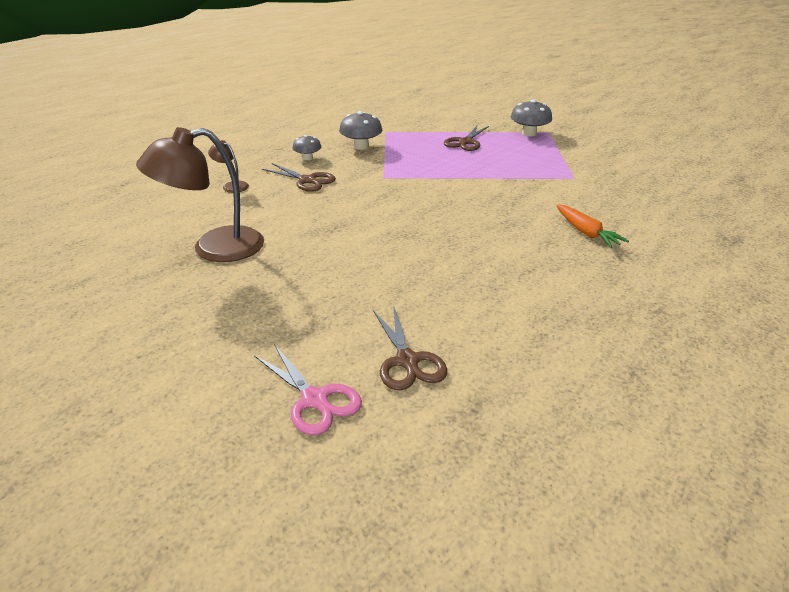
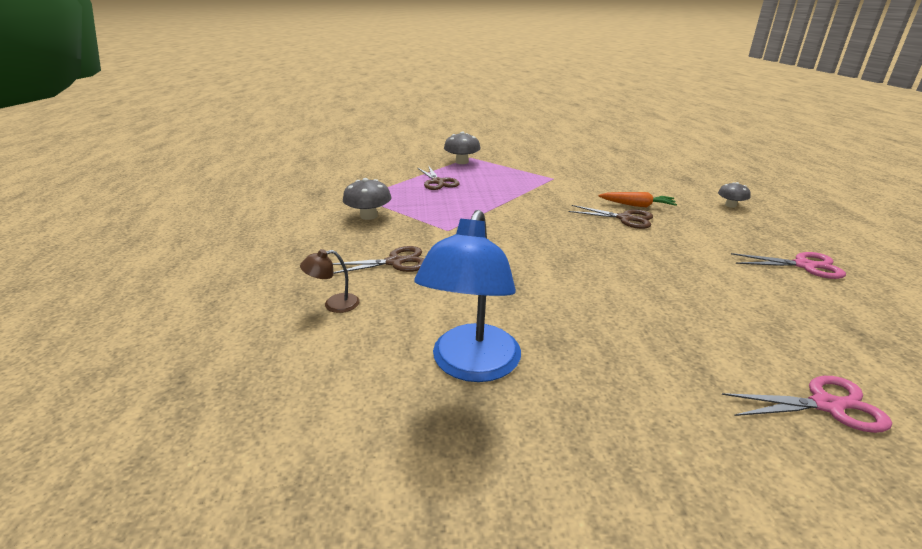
camera: 50 degrees left, 5 degrees down
brown lamp [136,127,264,262] -> blue lamp [414,210,521,382]
grey mushroom [292,135,321,160] -> grey mushroom moved to [718,182,751,208]
brown scissors [373,307,447,390] -> brown scissors moved to [568,205,653,229]
none -> pink scissors [731,252,846,279]

